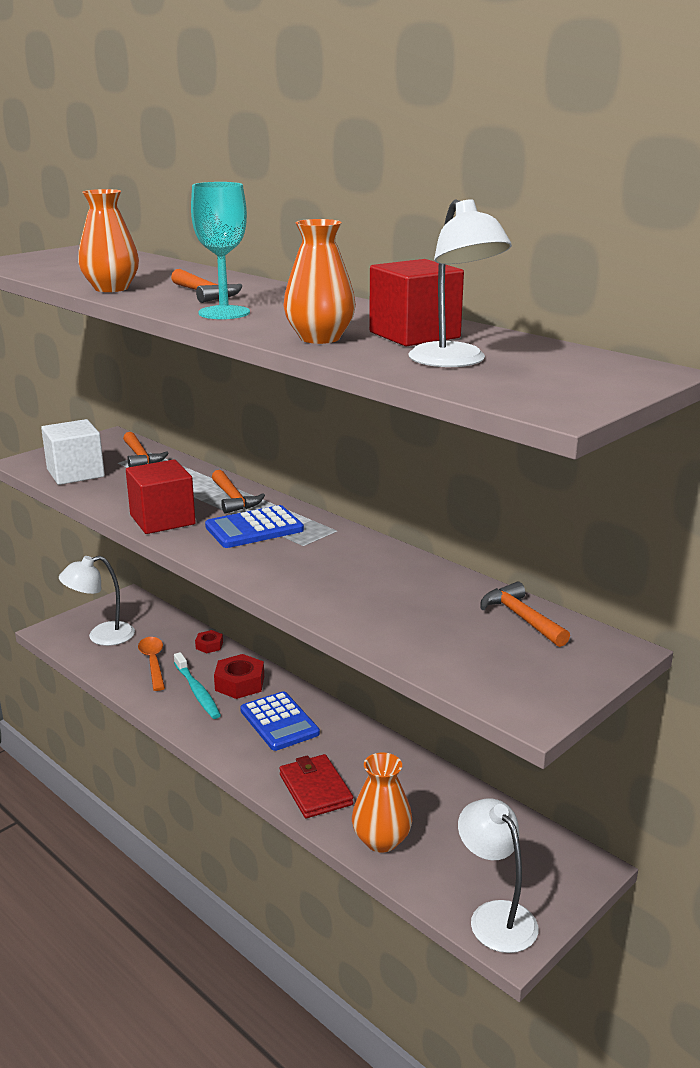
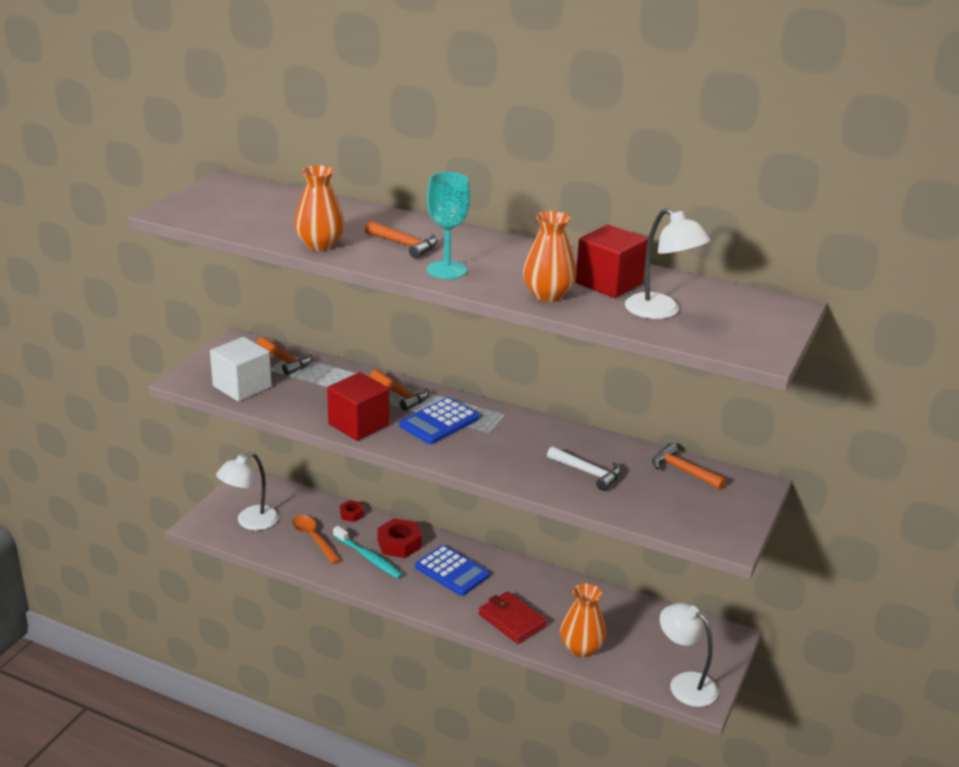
camera: 20 degrees left, 5 degrees up
none -> white hammer [547,446,621,491]

